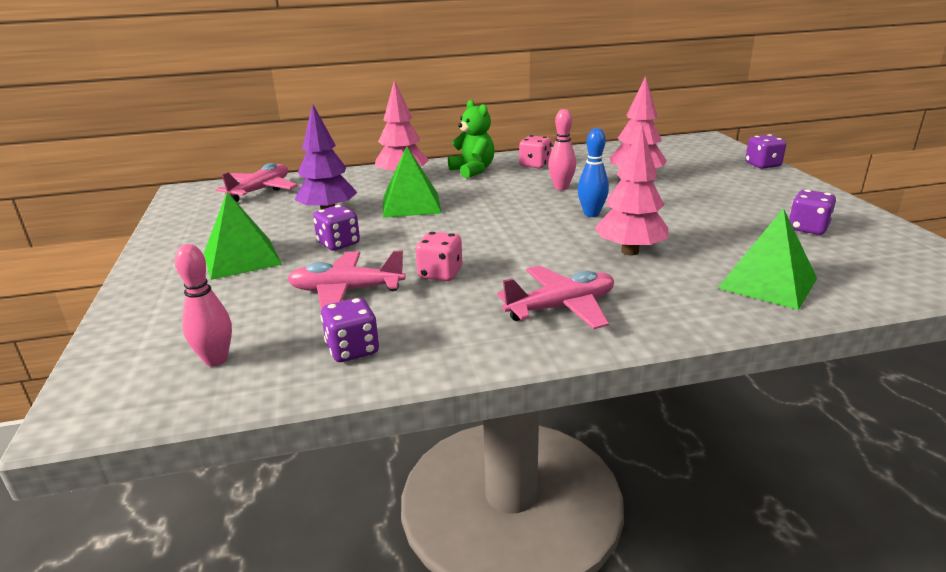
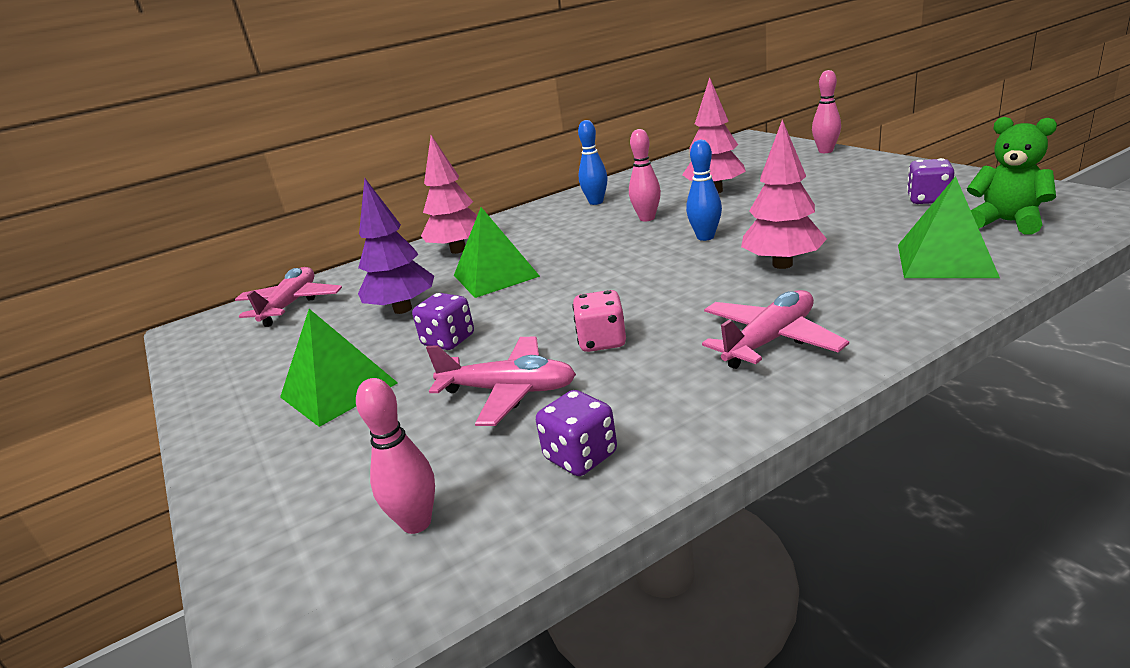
camera: 15 degrees left, 0 degrees up
pink plane [287,251,405,310] -> pink plane turned 150 degrees counterclockwise [426,337,576,426]
green teddy bear [448,100,495,178] -> green teddy bear moved to [967,117,1057,235]
pink dice [519,135,552,169] -> blue bowling pin [578,120,608,205]
purple dice [745,134,786,169] -> pink bowling pin [812,70,841,153]

